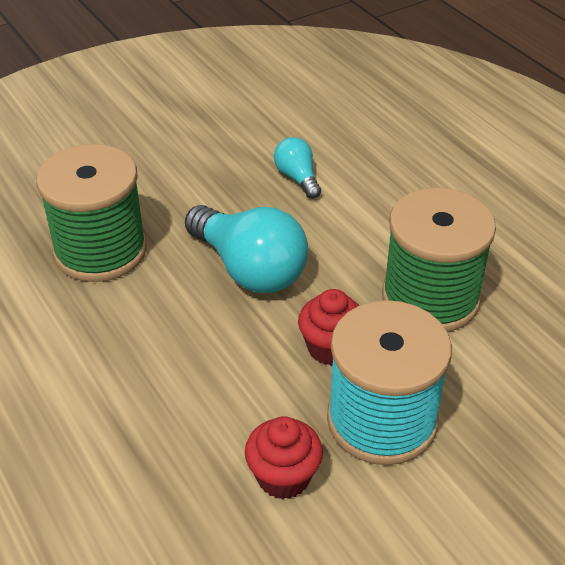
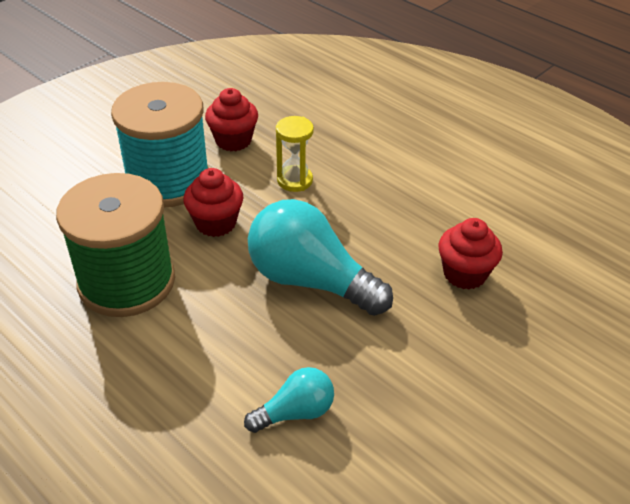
camera: 165 degrees right, 0 degrees up
green spool [36,144,147,282] -> red cupcake [438,218,503,290]
turquoise light bulb [274,137,321,199] -> turquoise light bulb turned 75 degrees counterclockwise [244,367,334,433]
none -> yellow hourglass [276,116,314,192]

